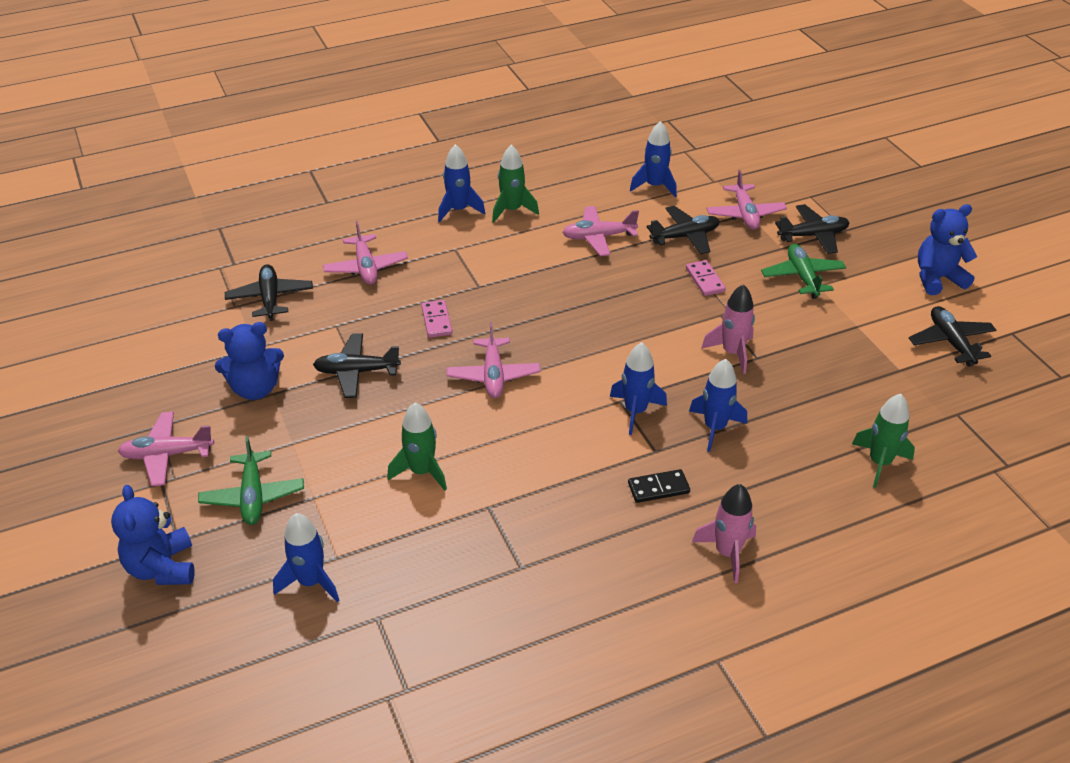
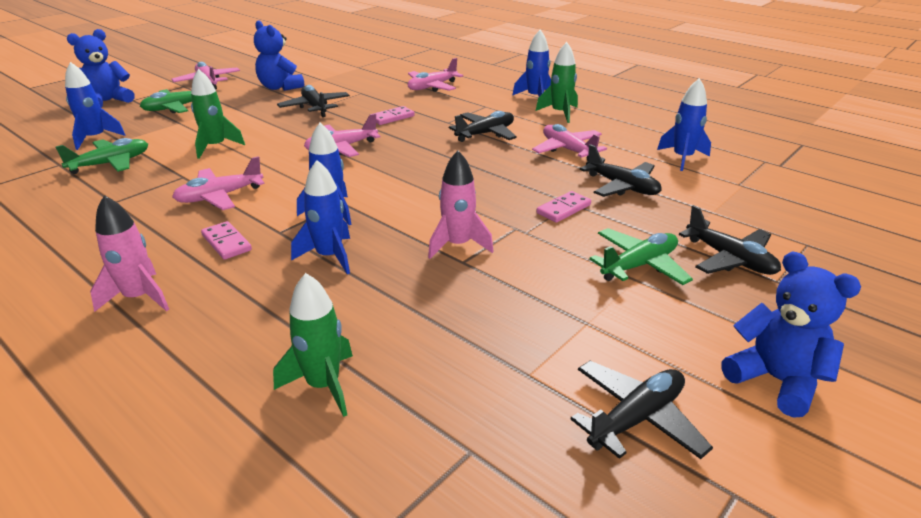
camera: 65 degrees right, 10 degrees down
black plane [225,264,313,321] -> black plane moved to [449,111,517,142]
black domino [628,469,690,503] -> pink domino [201,221,252,260]
pink plane [706,170,787,230] -> pink plane moved to [172,156,265,210]
none -> green plane [56,138,148,174]

